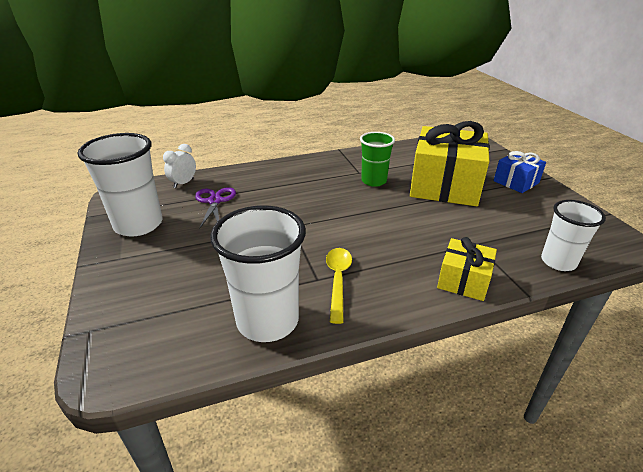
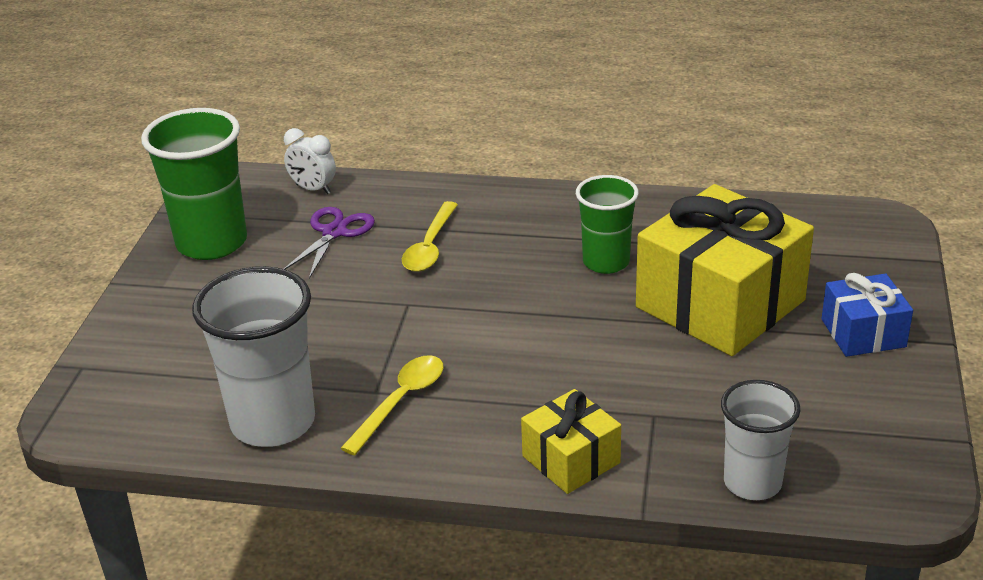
camera: 30 degrees right, 0 degrees up
white cup [78,133,162,237] -> green cup [141,108,247,260]
white clock [163,144,196,188] -> white clock turned 120 degrees counterclockwise [284,128,336,194]
none -> yellow spoon [402,201,458,272]

